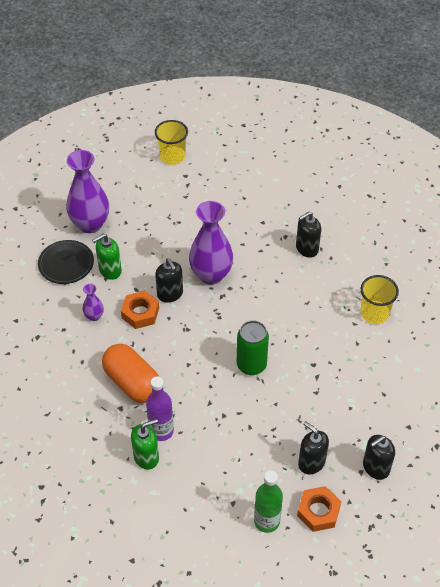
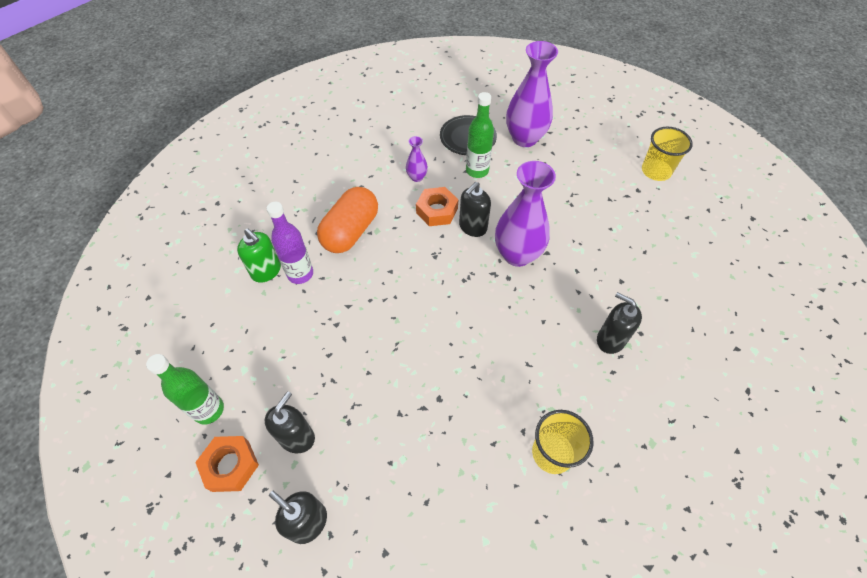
camera: 70 degrees right, 5 degrees up
green soap dispenser [92,234,122,280] -> green bottle [466,92,494,178]
green can [237,320,269,375] -> none

